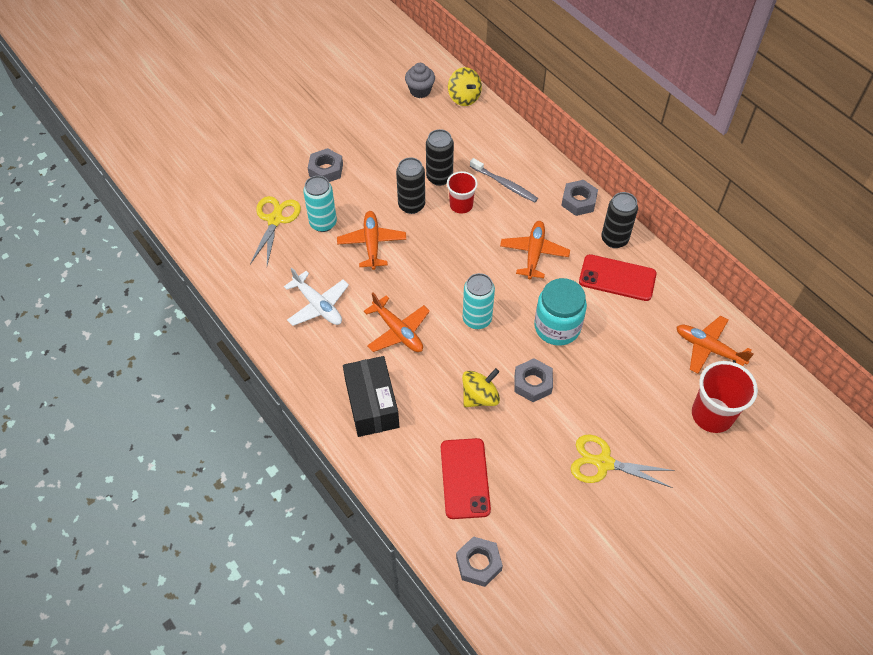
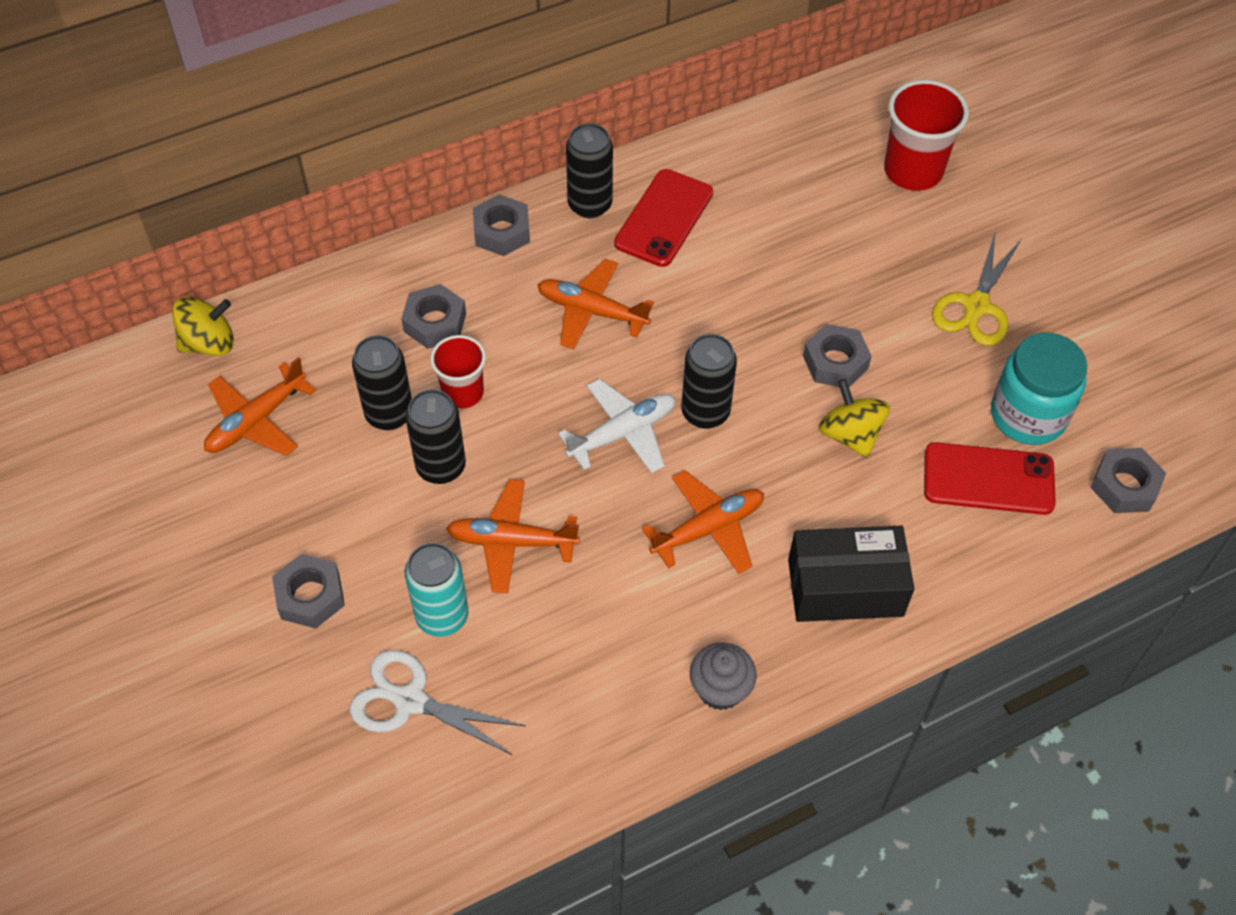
camera: 80 degrees left, 0 degrees up
yellow scissors [250,196,301,266] -> white scissors [350,650,526,755]
white plane [284,268,349,326] -> white plane moved to [558,379,675,473]
grey cupcake [405,63,435,98] -> grey cupcake moved to [690,643,757,710]
turquoise can [463,273,495,329] -> black can [681,334,737,429]
grey toothbrush [470,158,538,202] -> grey nut [401,284,466,349]
turquoise jar [534,278,587,345] -> turquoise jar moved to [991,333,1087,445]
orange plane [676,316,753,374] -> orange plane moved to [204,357,316,456]

